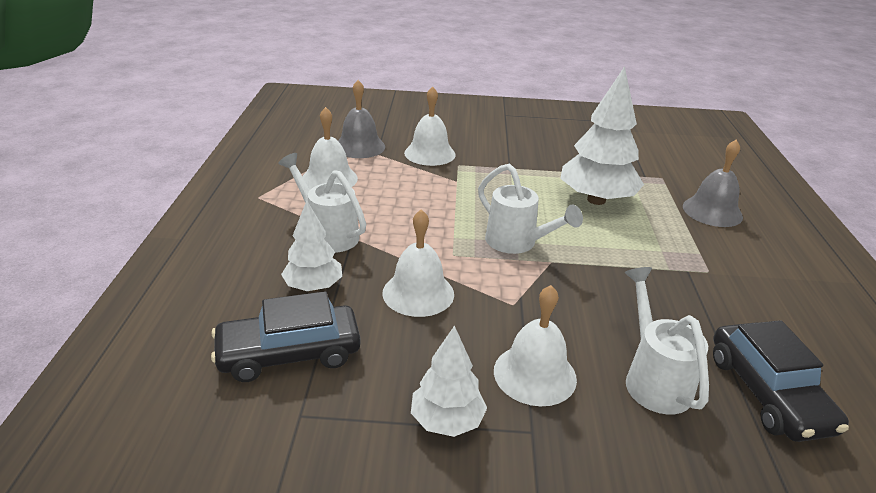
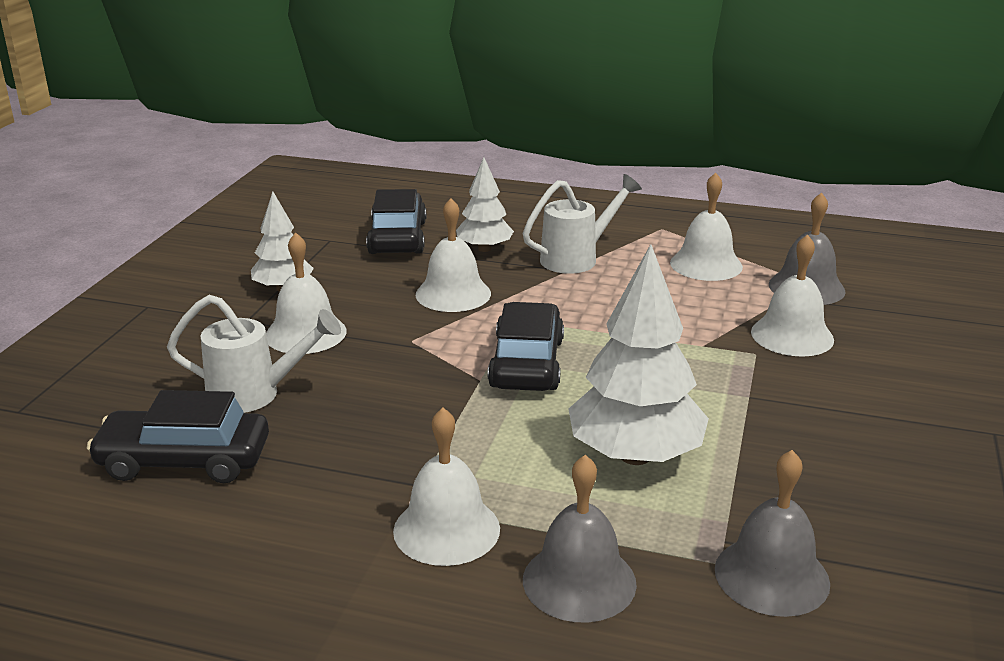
camera: 105 degrees right, 5 degrees down
white watering can [478,164,583,254] -> black car [488,302,564,391]
none -> white bell [393,408,500,566]
none -> grey bell [715,450,830,617]

